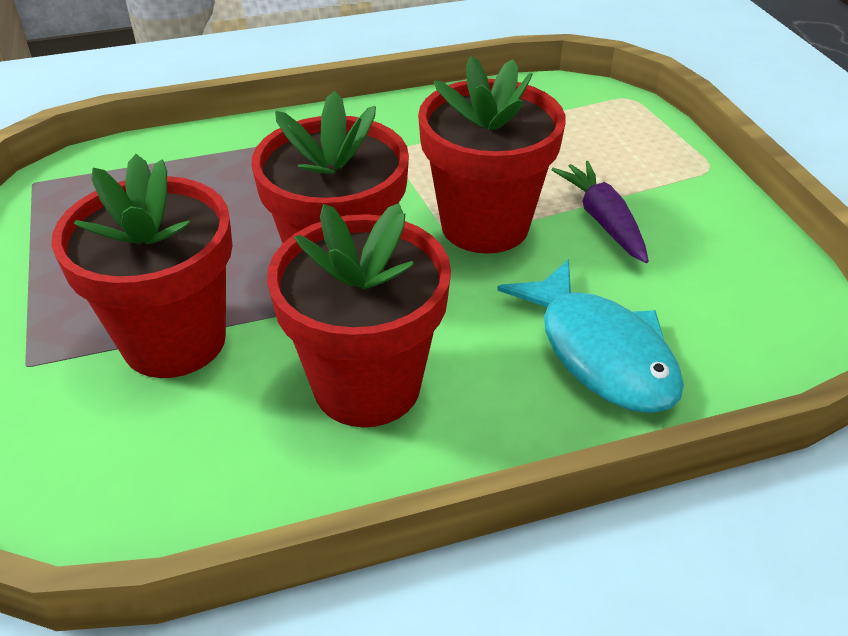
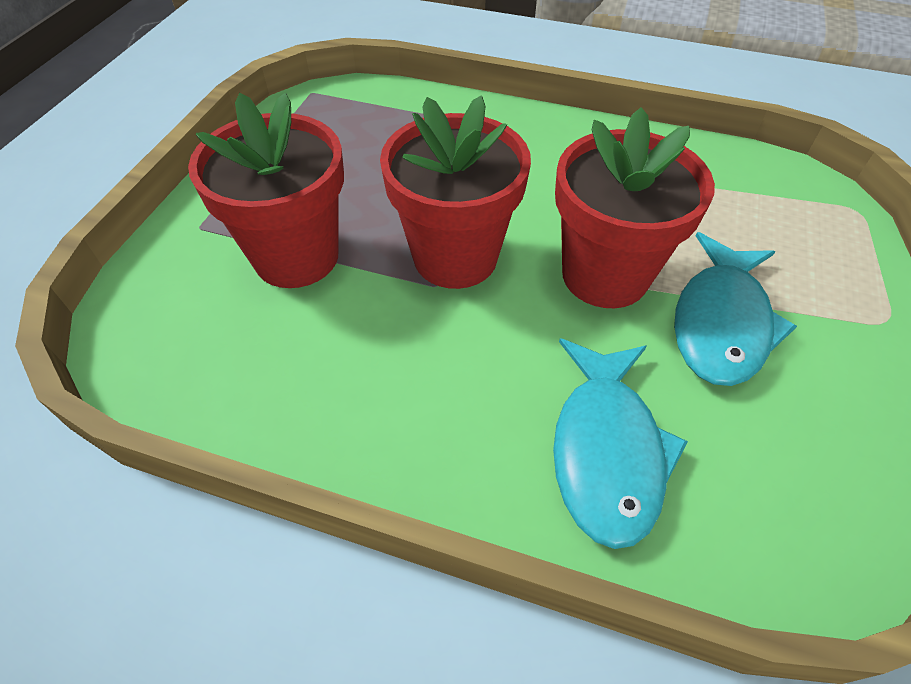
camera: 35 degrees right, 10 degrees up
red flower pot [267,203,451,427] -> none
purple carrot [552,161,649,263] -> turquoise fish [674,232,797,386]

